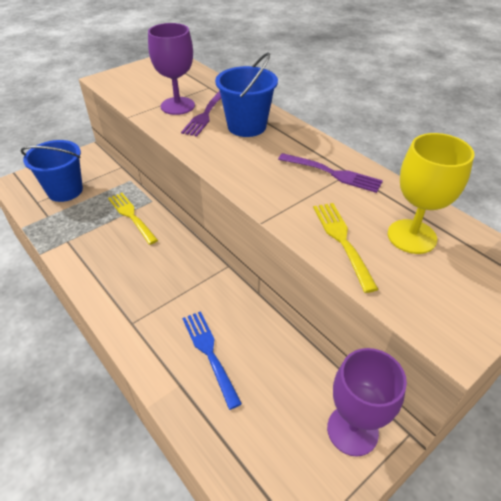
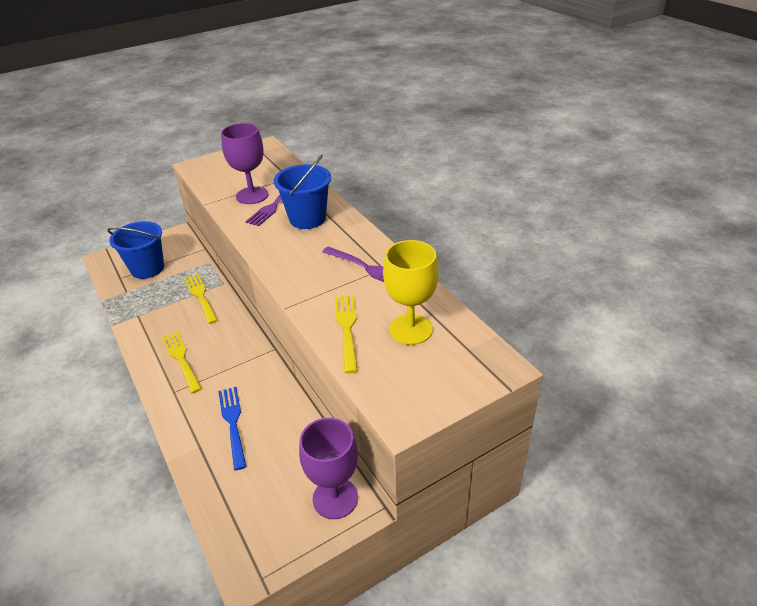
camera: 10 degrees right, 5 degrees down
none -> yellow fork [162,331,202,394]

